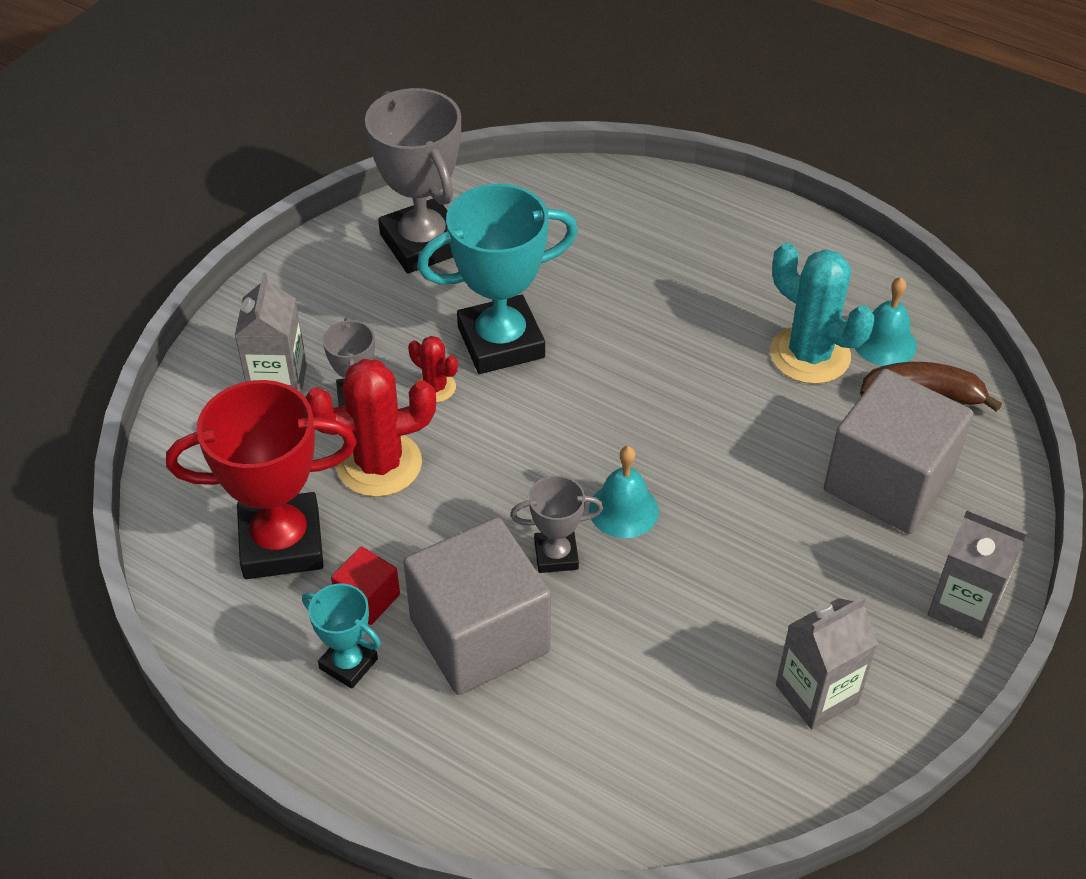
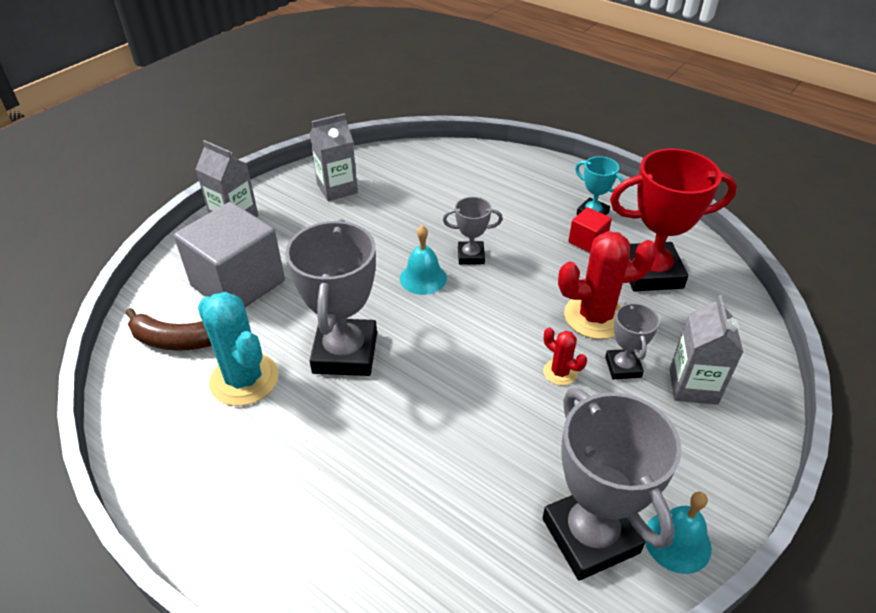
camera: 175 degrees left, 5 degrees down
grey cube [403,517,551,695] -> none
turquoise trophy [417,184,578,374] -> none
turquoise bell [855,277,917,366] -> turquoise bell moved to [645,492,712,574]
none -> grey trophy [285,219,377,376]

